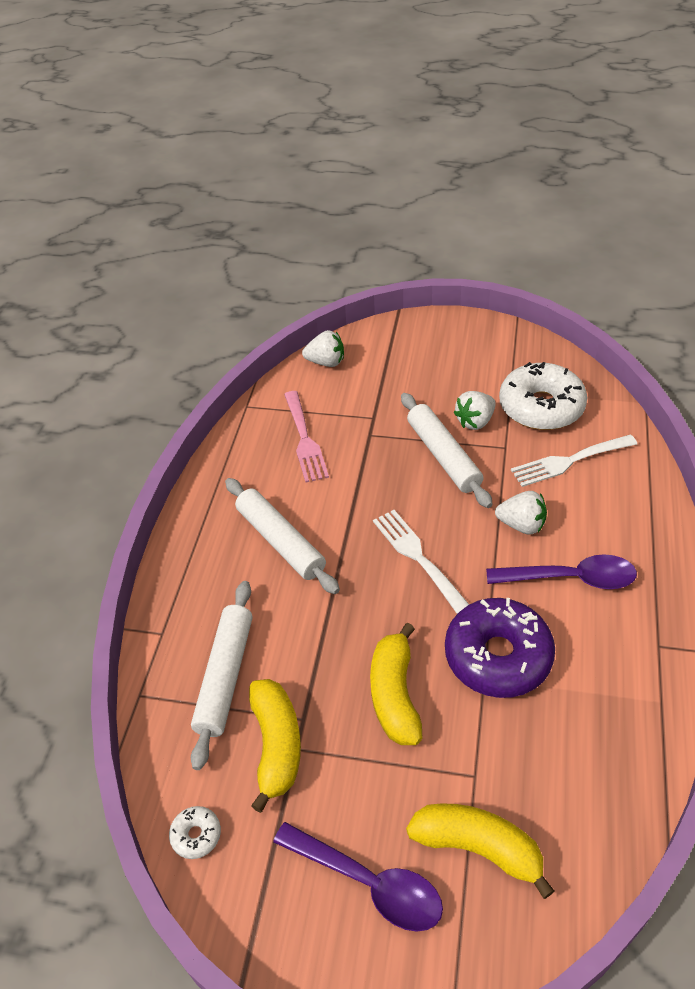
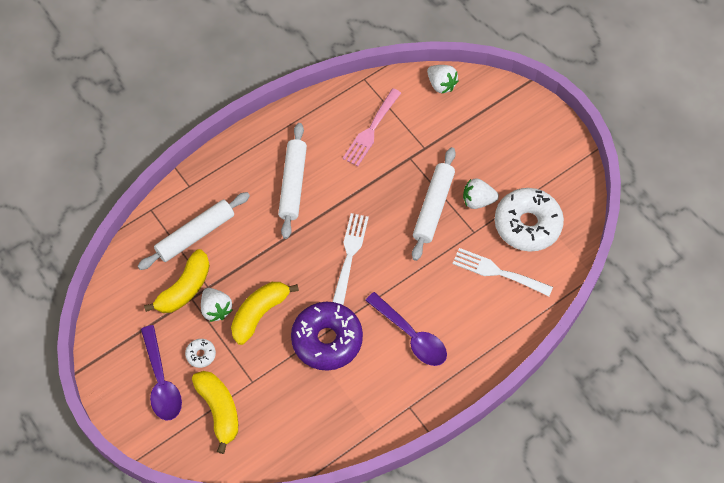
camera: 40 degrees right, 15 degrees up
white donut [169,806,221,859] -> white donut moved to [185,339,216,368]
white strawberry [495,491,547,535] -> white strawberry moved to [201,288,232,322]

